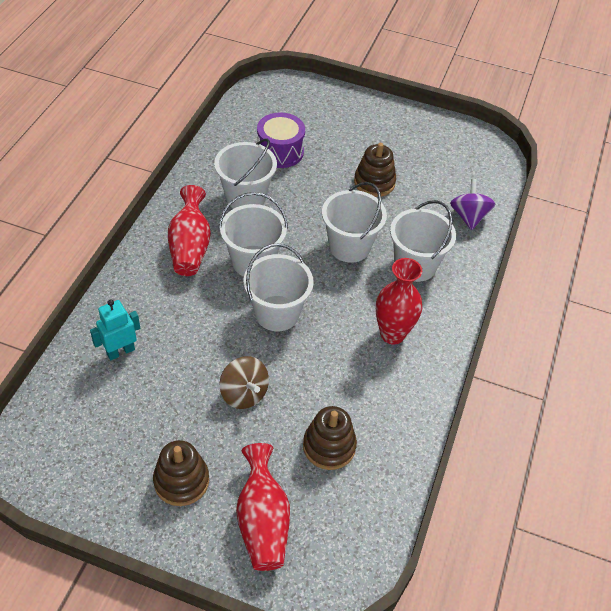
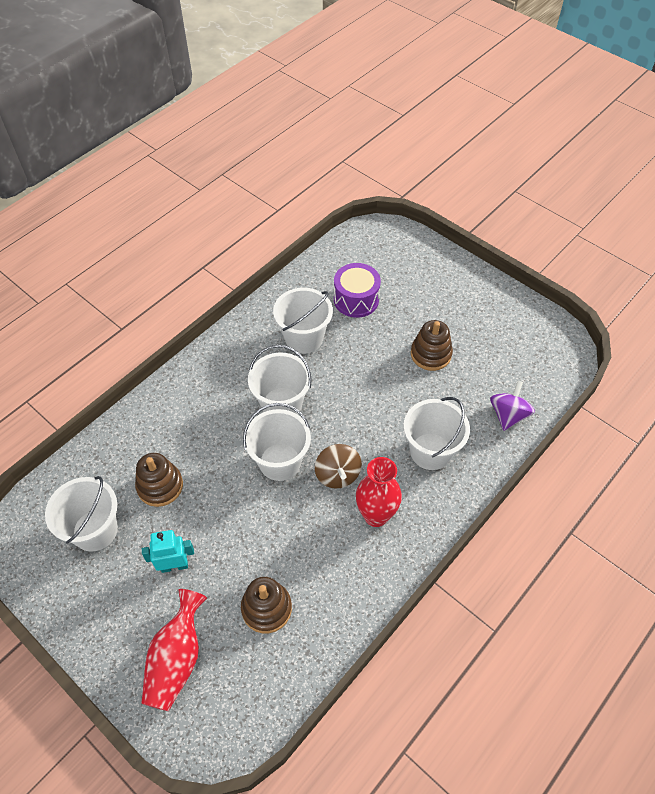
camera: 25 degrees right, 5 degrees up
turquoise robot [90,299,140,360] -> turquoise robot moved to [142,530,194,573]
brown stacking toy [153,440,209,506] -> brown stacking toy moved to [135,453,183,507]
red vase [168,185,211,276] -> none
brown spinning top [220,356,269,409] -> brown spinning top moved to [315,444,362,489]
white bucket [322,182,387,263] -> white bucket moved to [45,476,118,551]

